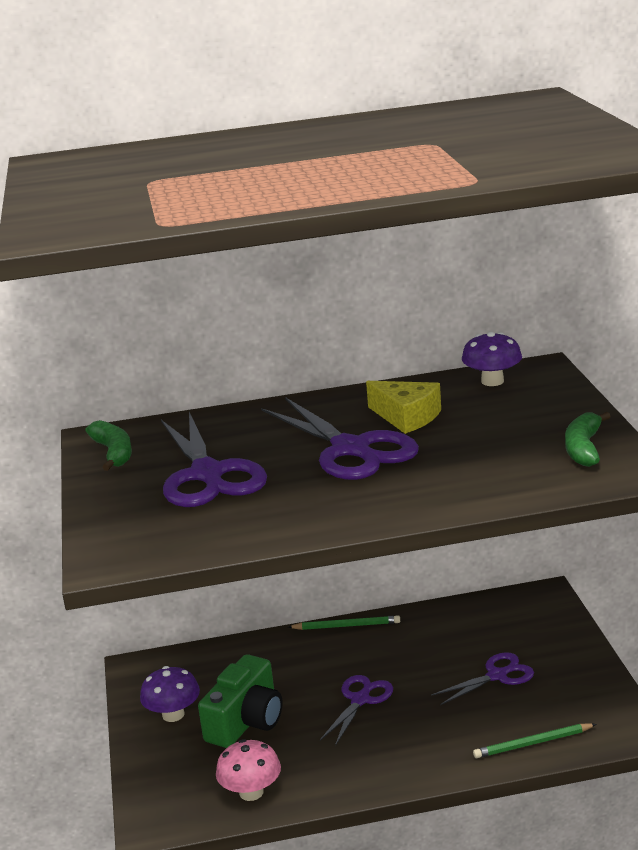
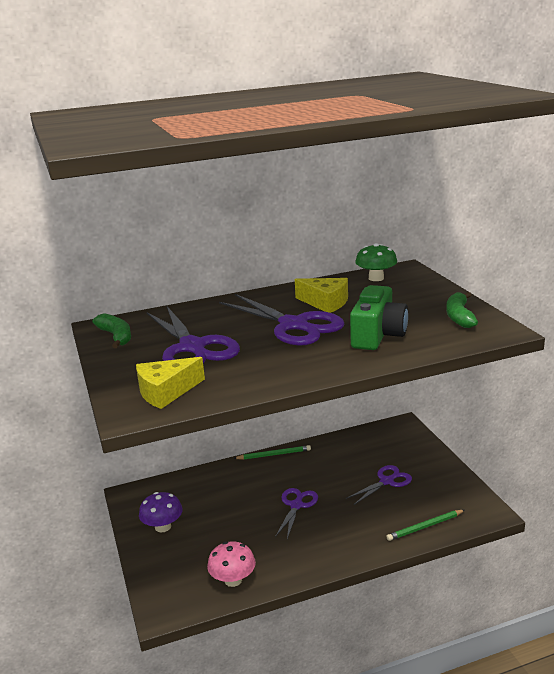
camera: 10 degrees left, 0 degrees up
green camera [198,654,283,748] -> green camera moved to [350,285,408,350]
purple mushroom [462,332,522,386] -> green mushroom [355,243,397,281]
none -> yellow cheese [136,357,205,409]

